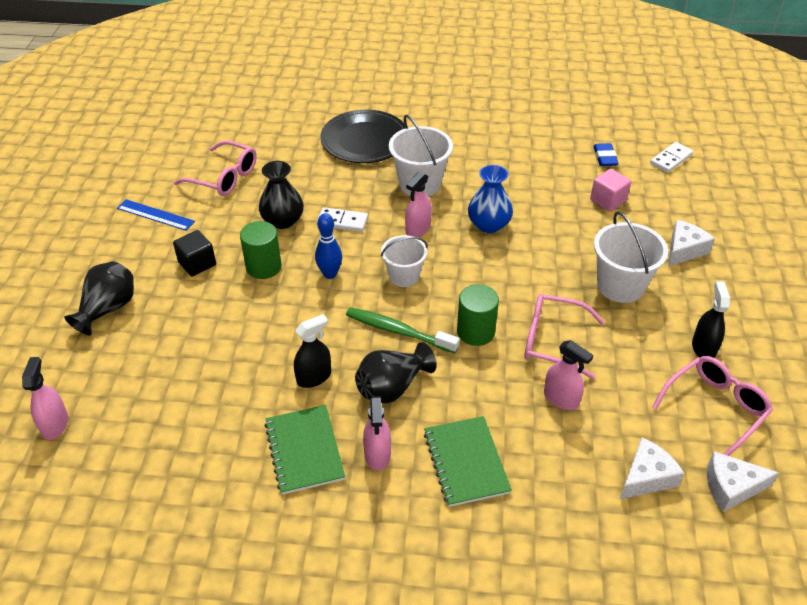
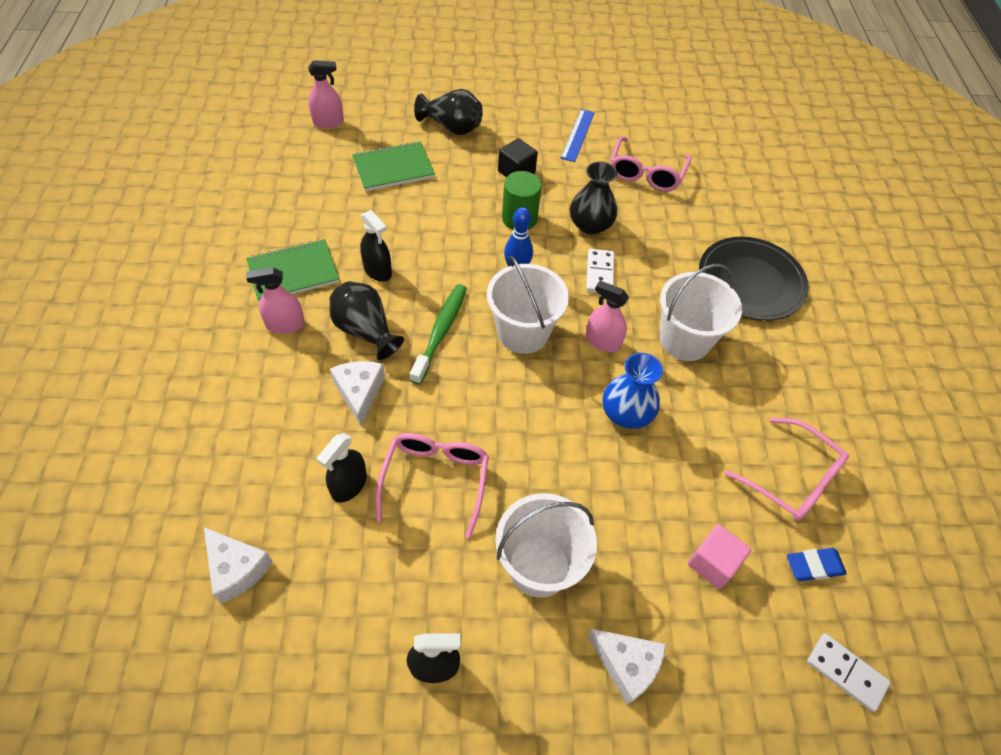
camera: 80 degrees right, 10 degrees up
white bucket [381,235,427,287] -> white bucket [487,255,569,354], size x1.53
green notebook [424,416,512,507] -> green notebook moved to [352,141,435,191]
green cylinder [457,284,499,346] -> none
pink spray bottle [544,340,593,410] -> black spray bottle [317,433,367,503]
pink glasses [652,356,773,456] -> pink glasses moved to [725,418,849,521]
white cheese [707,451,779,512] -> white cheese moved to [330,361,385,426]

